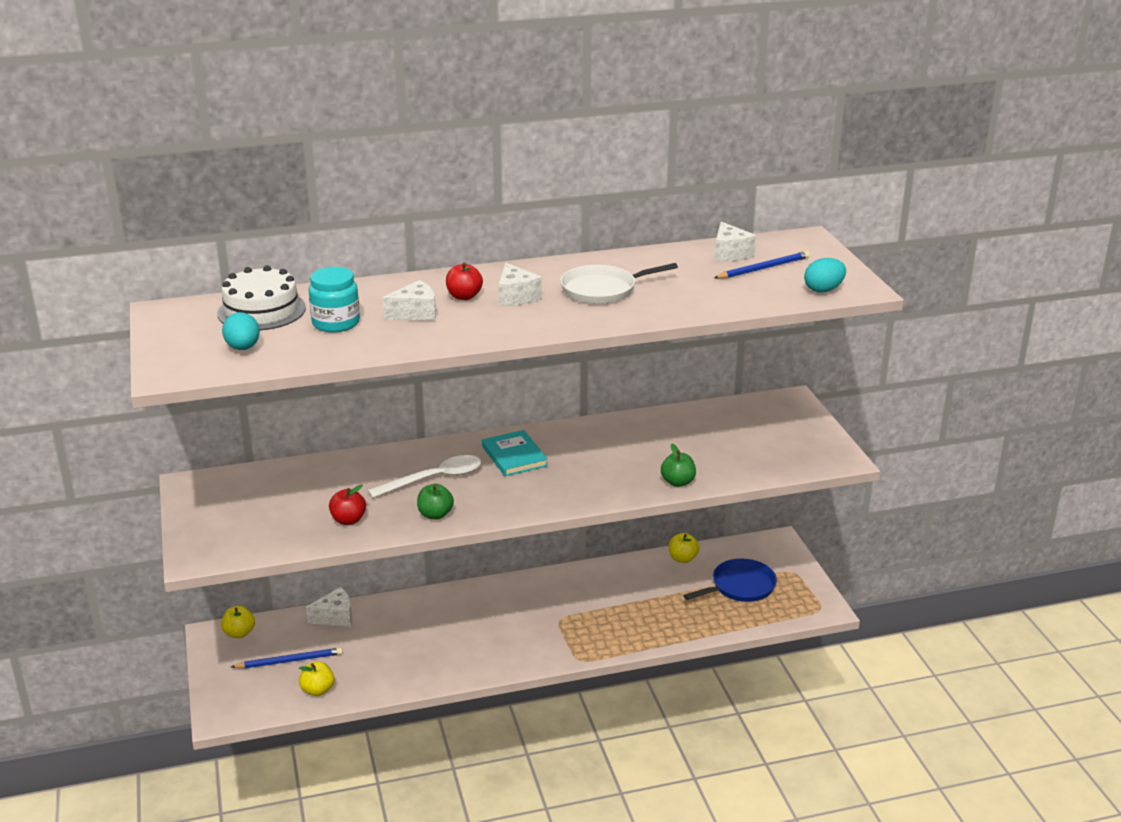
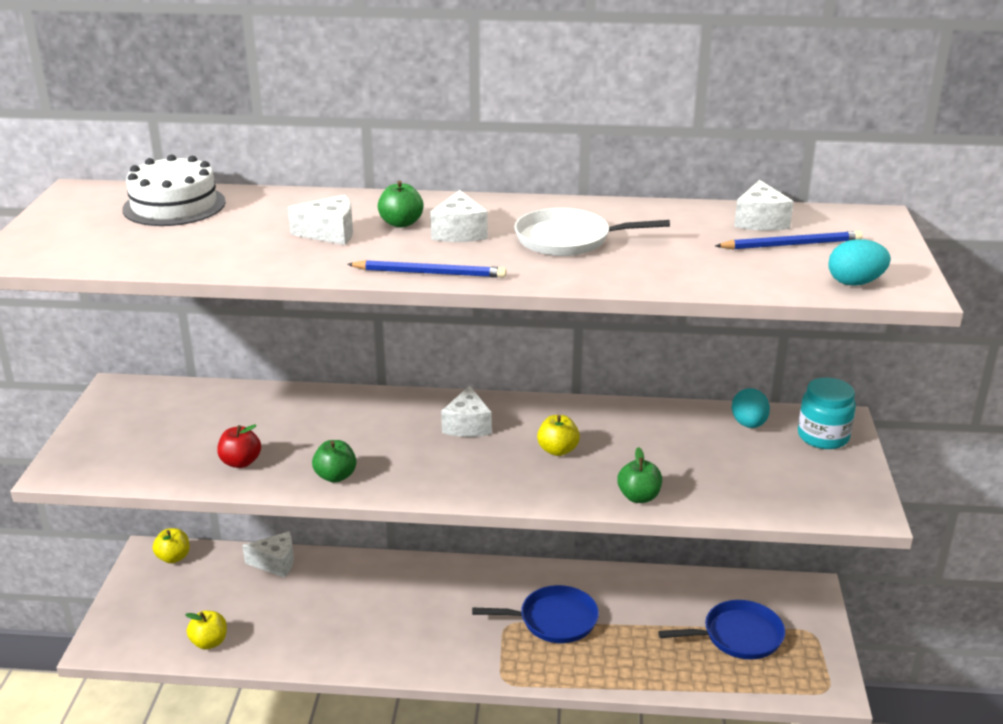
camera: 20 degrees right, 0 degrees up
turquoise egg [222,312,260,350] -> turquoise egg moved to [732,388,770,428]
blue pencil [231,647,343,668] -> blue pencil moved to [347,260,506,278]
turquoise jar [309,267,360,332] -> turquoise jar moved to [798,378,856,449]
white spoon [367,455,481,498] -> none
red apple [446,262,483,300] -> green apple [378,181,424,228]
turquoise book [482,430,548,476] -> white cheese [441,385,492,437]
yellow apple [669,533,699,563] -> yellow apple moved to [537,415,580,456]
none -> blue pan [472,585,599,643]

